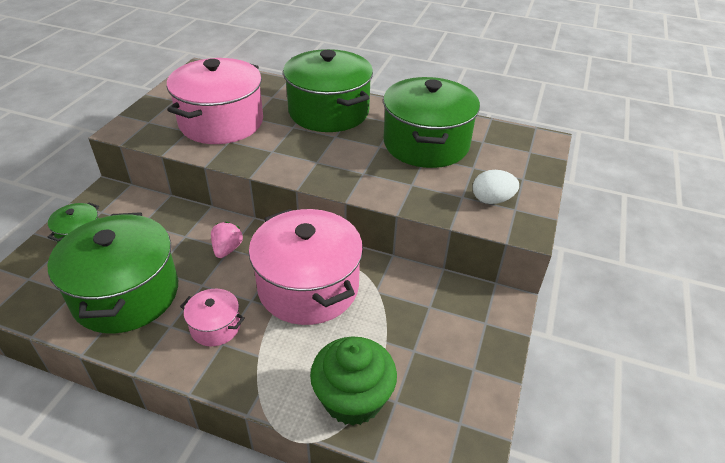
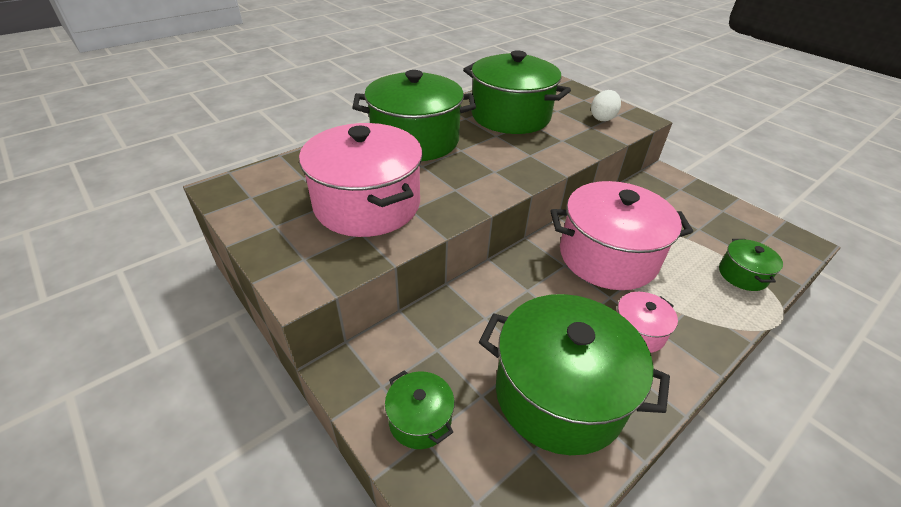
camera: 60 degrees left, 0 degrees up
pink strawberry [211,222,243,258] -> none
green cupcake [310,336,397,426] -> green pot [719,239,783,291]

